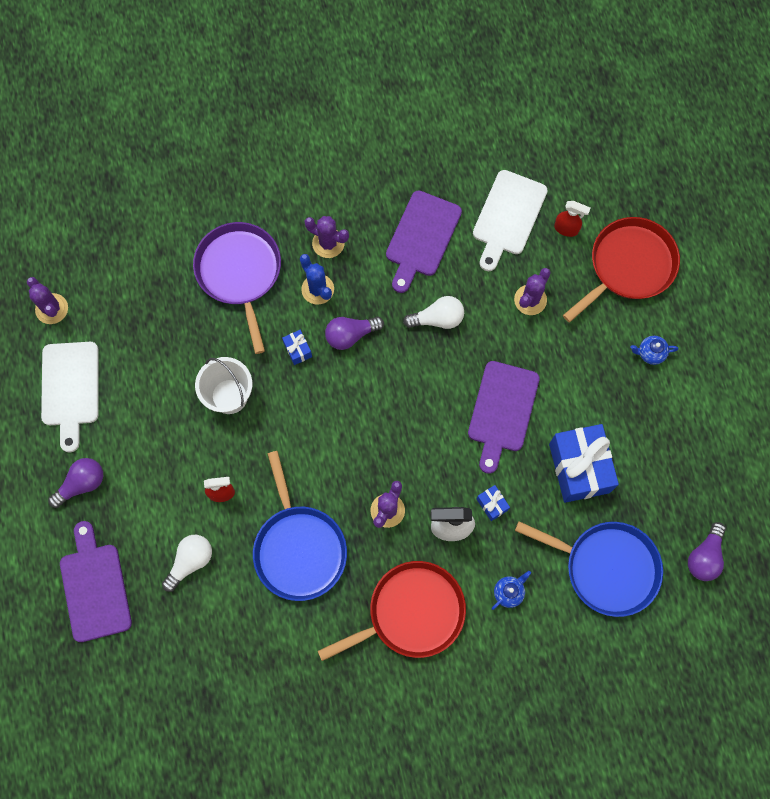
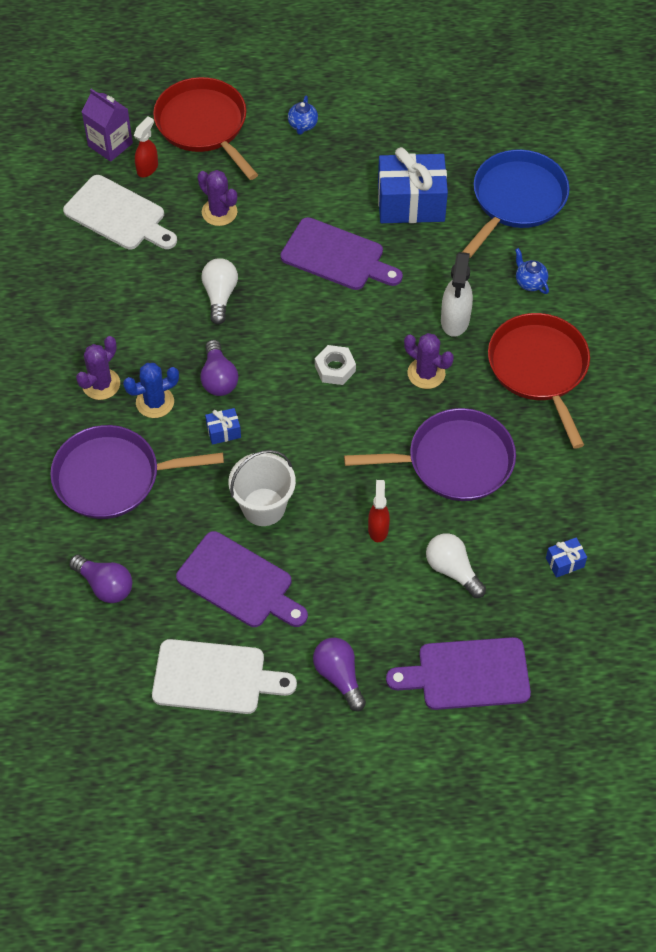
camera: 80 degrees left, 15 degrees down
purple cactus [27,277,68,324] -> none
blue pan [253,451,347,601] -> purple pan [344,408,516,501]
purple cutting board [386,191,462,293] -> purple cutting board moved to [176,531,308,627]
blue gift [477,485,510,521] -> blue gift moved to [546,537,587,578]
purple light bulb [688,522,726,581] -> purple light bulb moved to [69,555,132,603]
none -> purple carton [82,89,133,162]
none -> white nut [315,345,356,385]

